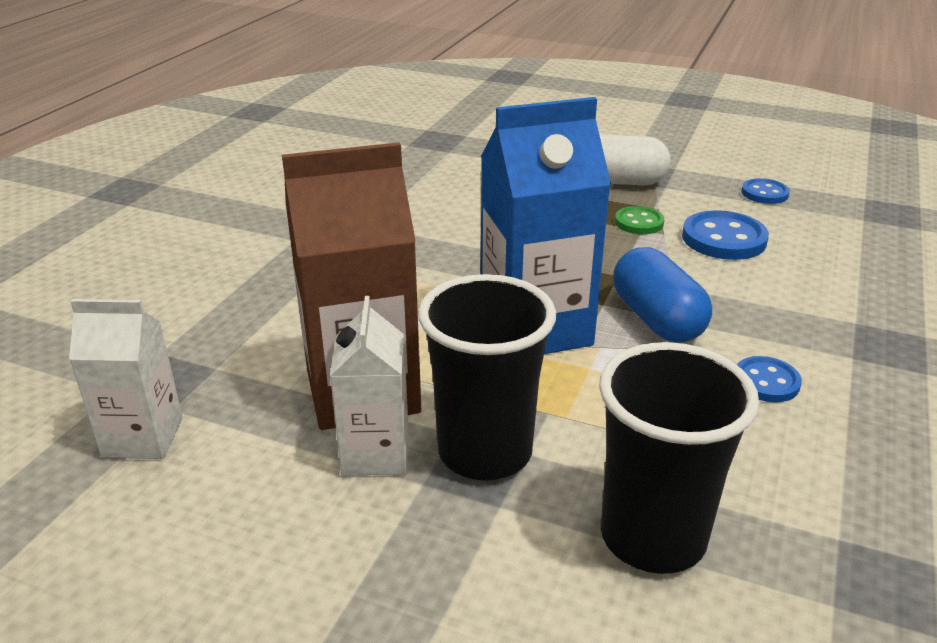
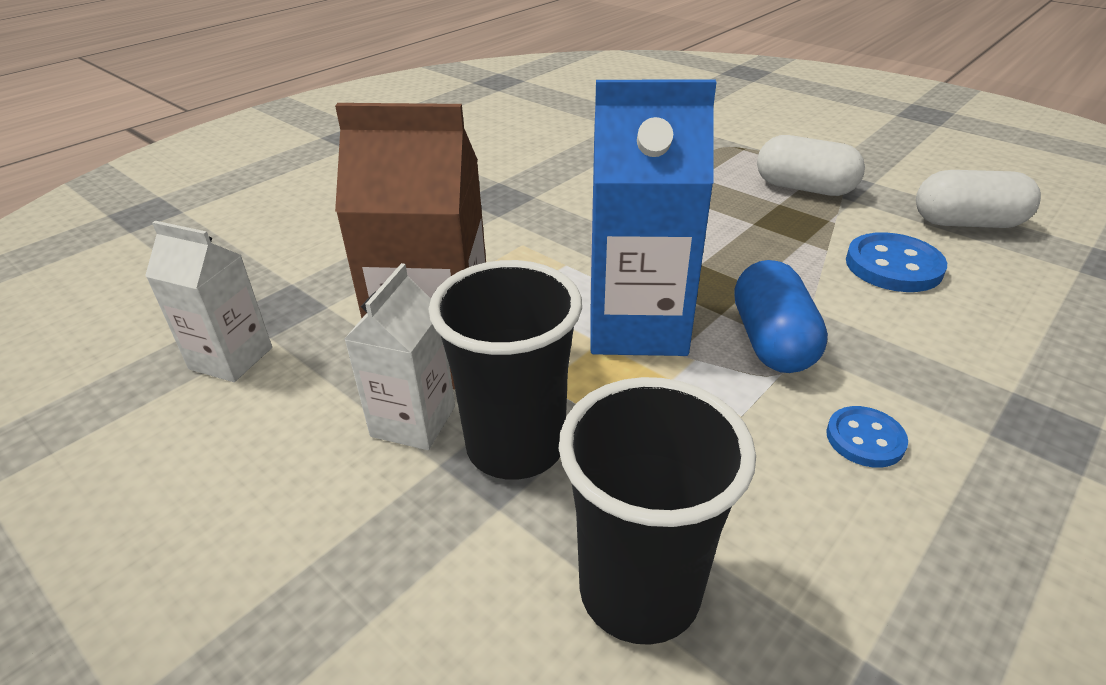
camera: 20 degrees right, 5 degrees up
green button [615,206,664,234] -> none
blue button [741,178,790,204] -> white capsule [916,170,1041,228]

